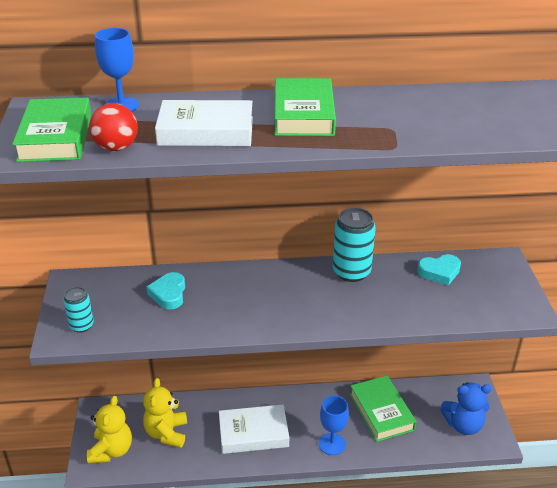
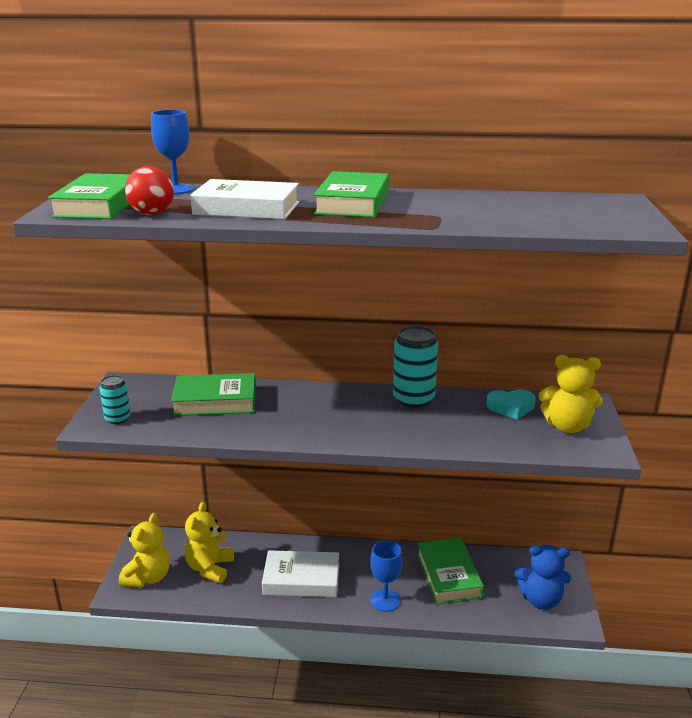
camera: 10 degrees right, 10 degrees down
turquoise heart [146,272,185,310] -> green book [171,373,256,416]
none -> yellow teddy bear [539,355,602,433]

